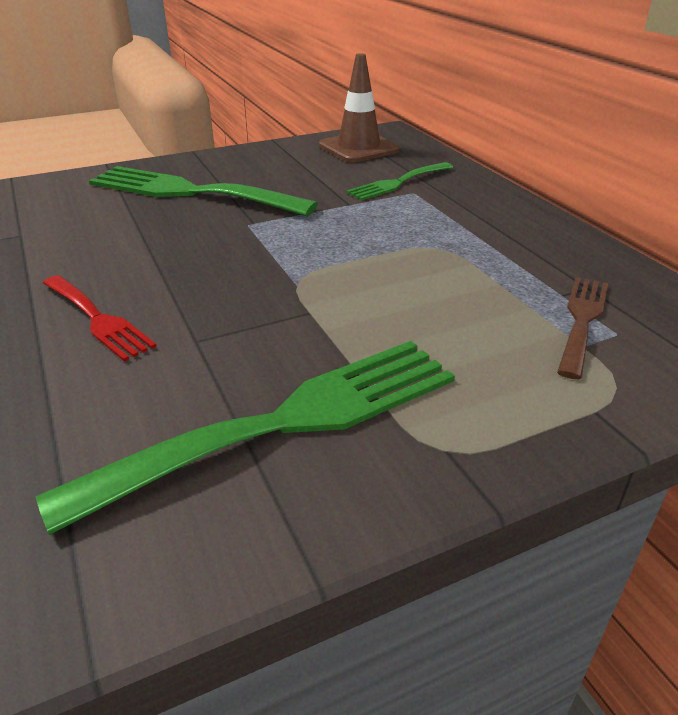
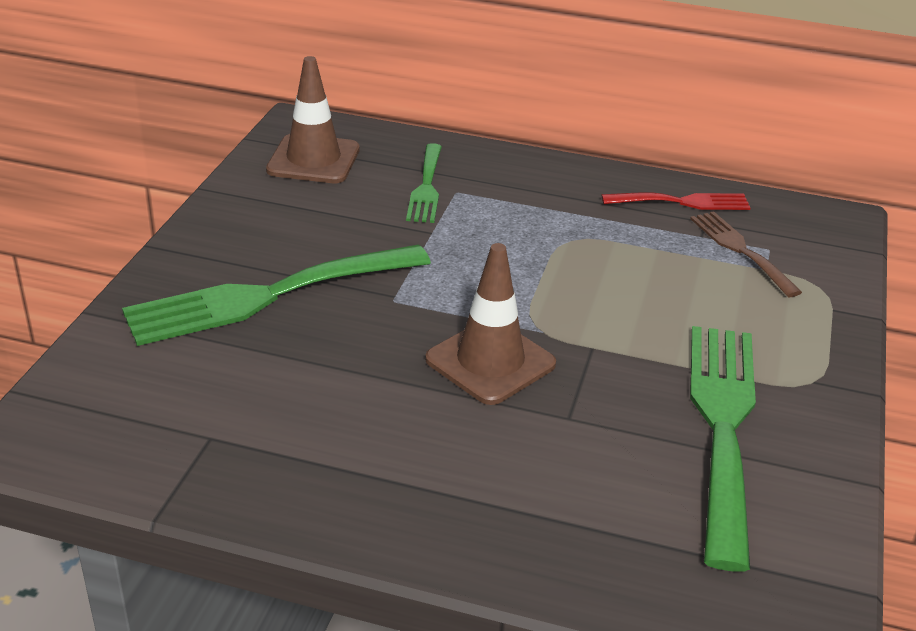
camera: 50 degrees left, 0 degrees up
red fork [43,275,157,362] -> red fork moved to [602,192,750,210]
none -> brown traffic cone [425,243,556,405]

